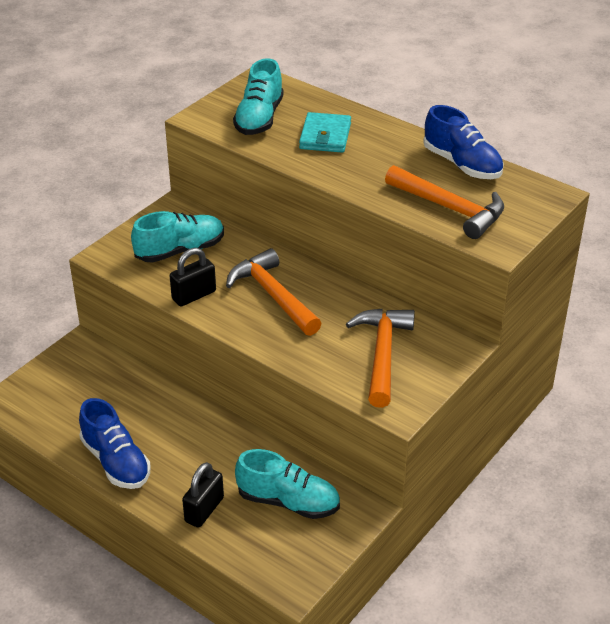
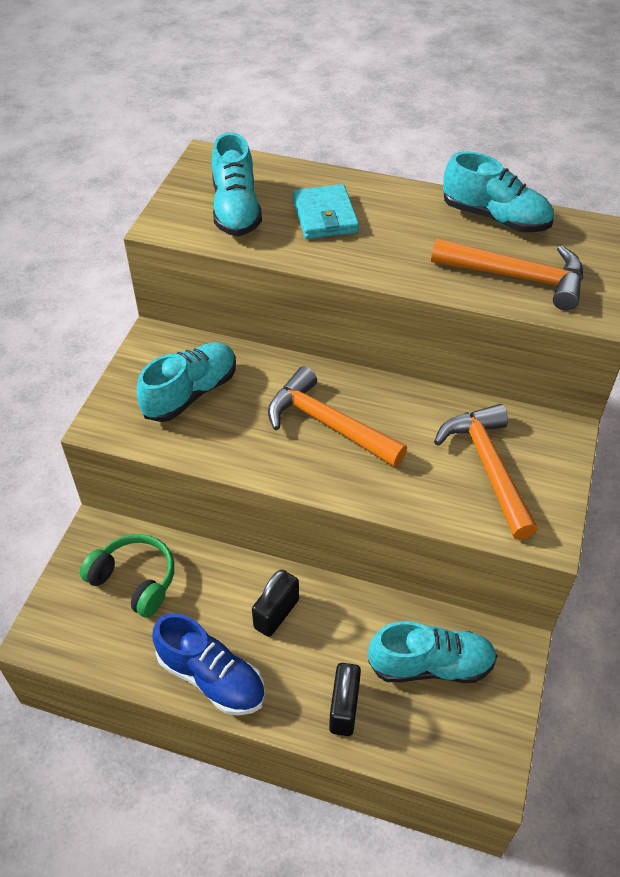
camera: 20 degrees left, 10 degrees up
black padlock [170,248,216,307] -> black padlock moved to [252,570,299,637]
blue shoe [423,105,504,179] -> turquoise shoe [443,151,554,232]
none -> green headphones [80,534,174,618]

